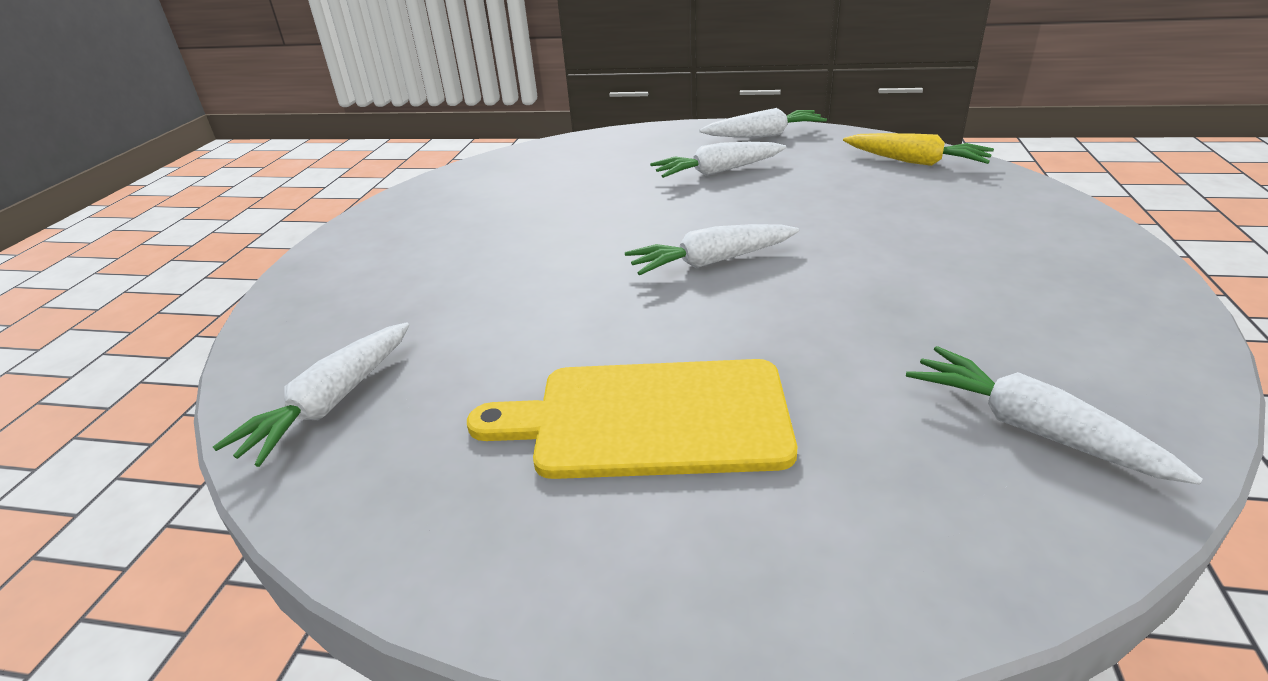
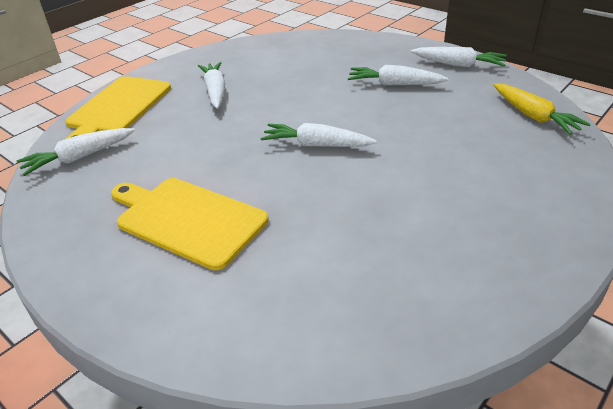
camera: 30 degrees right, 5 degrees up
white carrot [906,346,1203,485] -> white carrot moved to [198,62,225,109]
none -> yellow cutting board [65,76,171,139]

